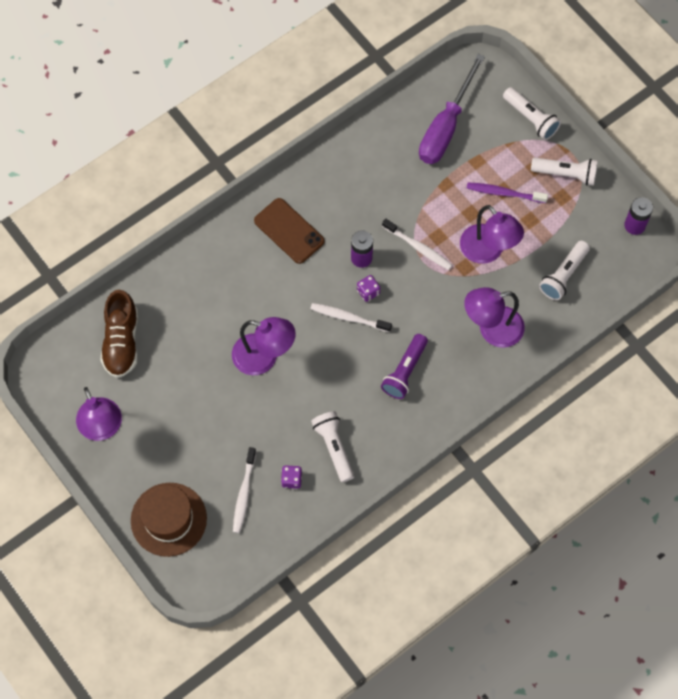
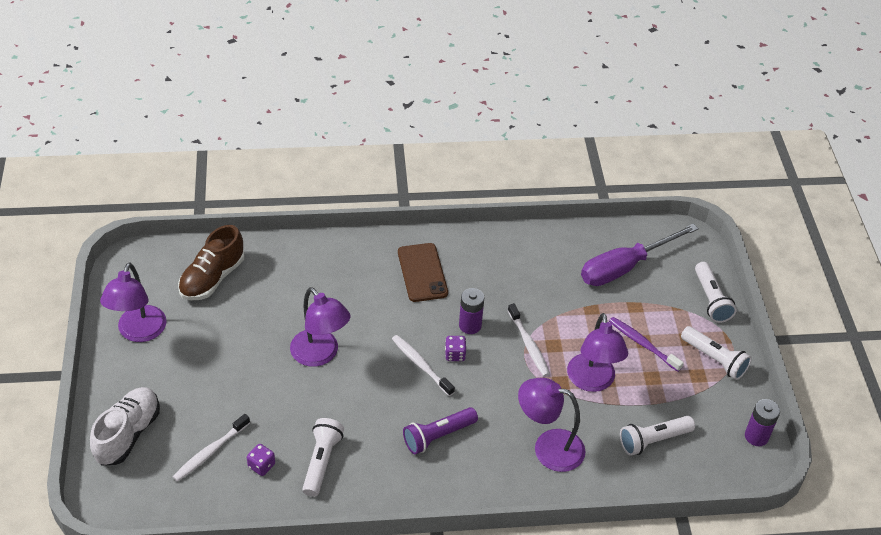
camera: 30 degrees right, 20 degrees down
brown hat [131,483,207,557] -> white shoe [90,387,160,465]

